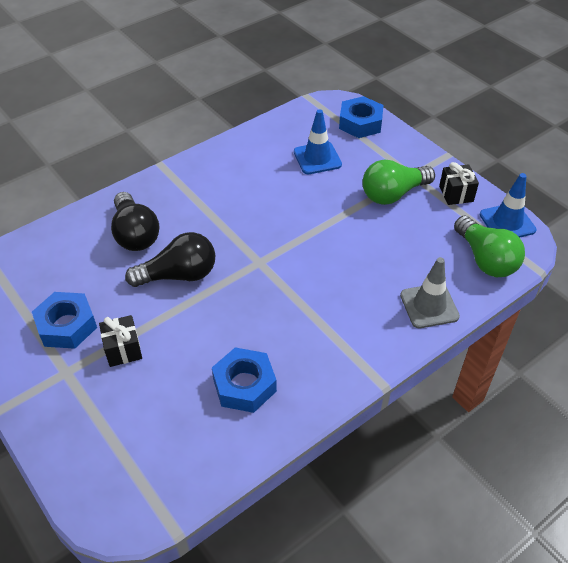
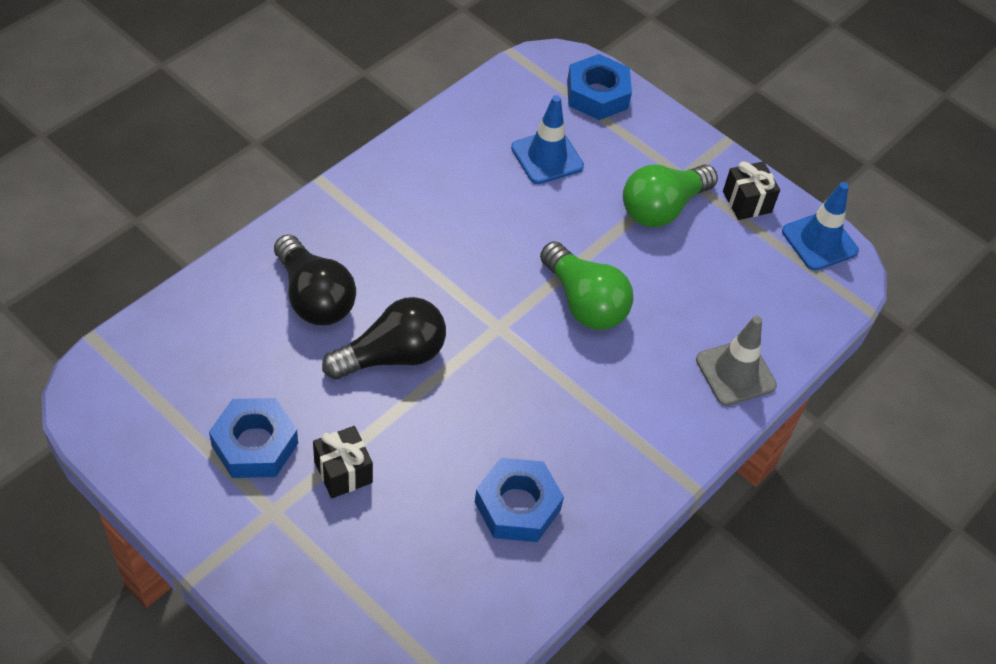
camera: 15 degrees left, 5 degrees up
green light bulb [454,216,525,277] -> green light bulb moved to [540,241,633,330]

